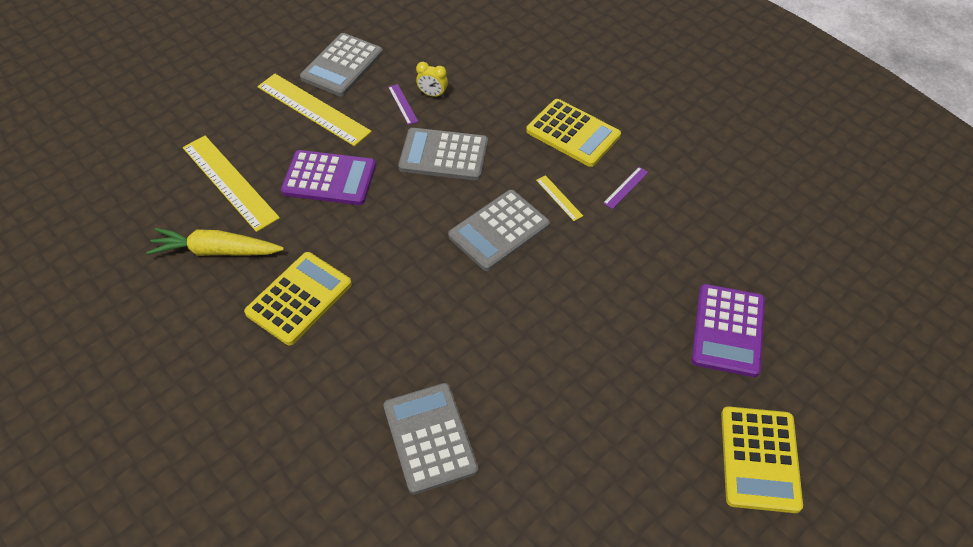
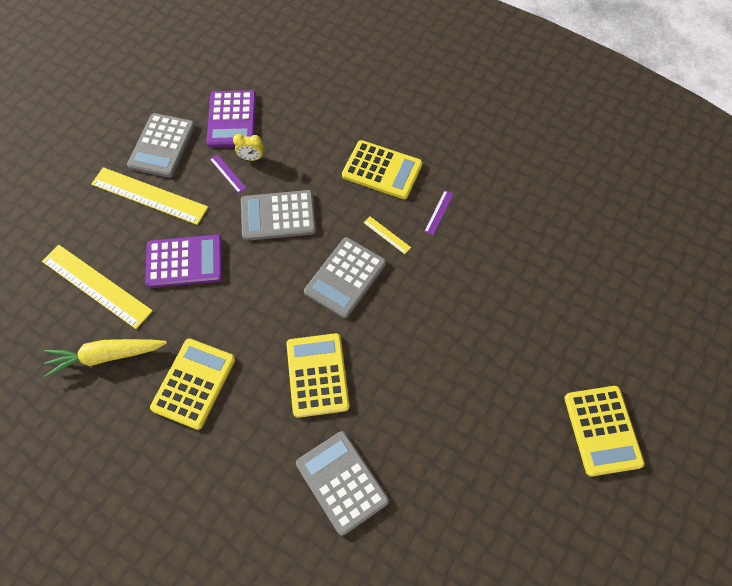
camera: 15 degrees left, 10 degrees up
purple calculator [692,284,765,377] -> purple calculator moved to [206,90,256,148]
none -> yellow calculator [287,333,350,418]

